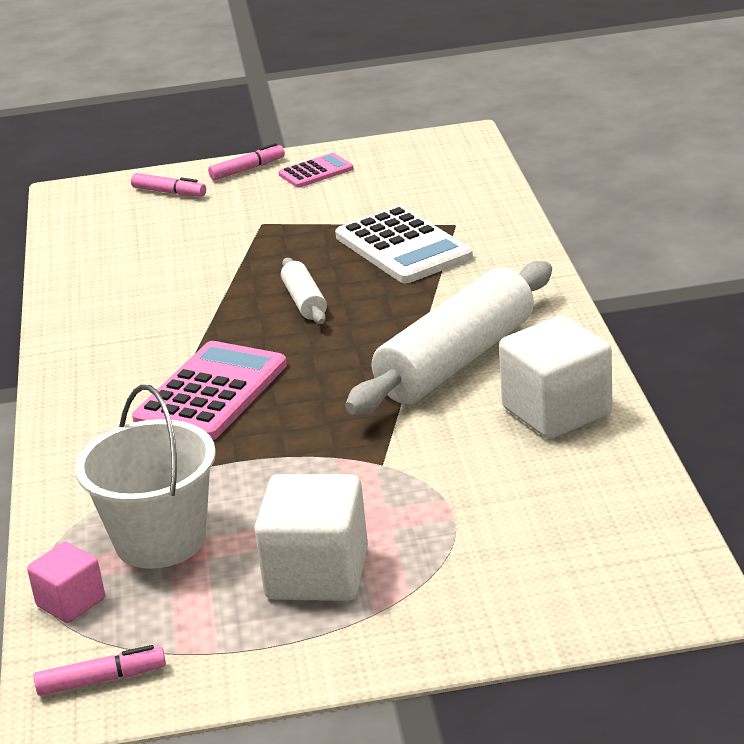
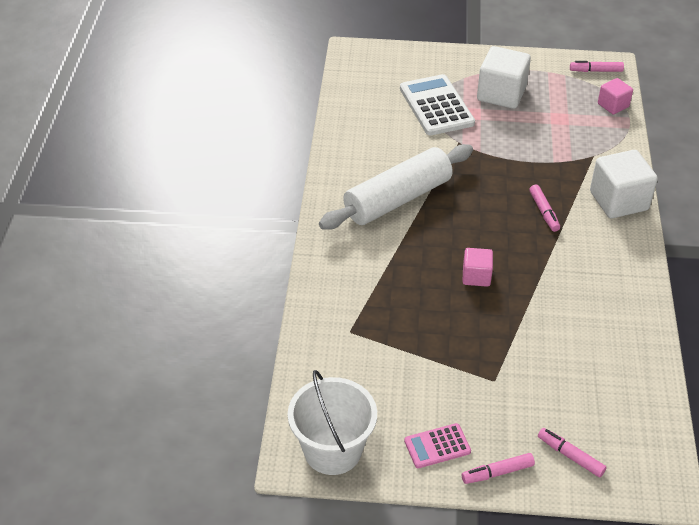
camera: 170 degrees left, 15 degrees up
white bucket [75,385,216,569] -> white bucket moved to [288,370,377,475]
pink calculator [132,341,287,440] -> pink marker [529,185,560,232]
white rolling pin [281,258,327,324] -> pink cube [462,248,493,287]
white calculator [335,206,473,283] -> white calculator moved to [400,74,475,136]
white cube [499,315,612,439] -> white cube moved to [590,150,658,218]

